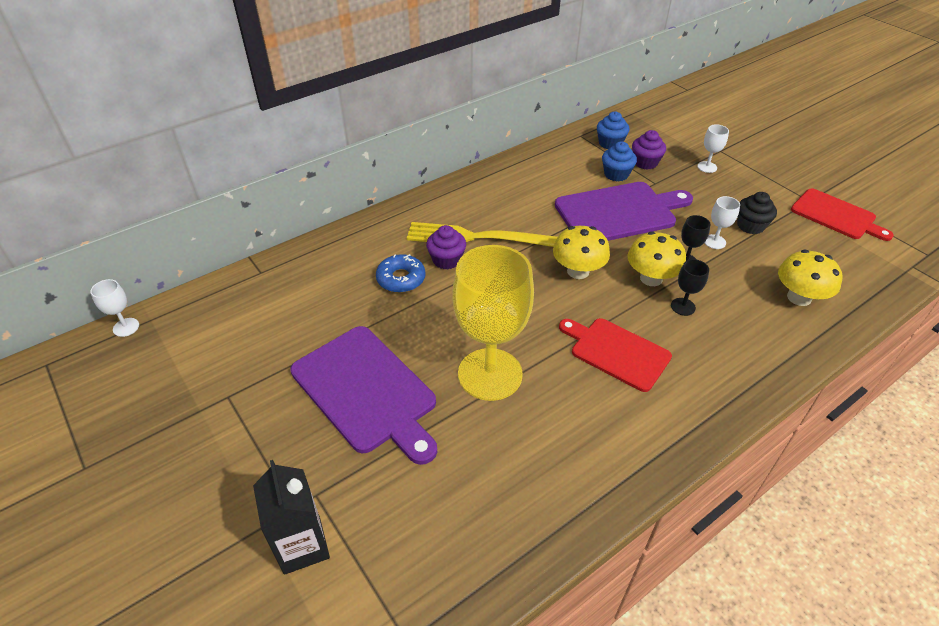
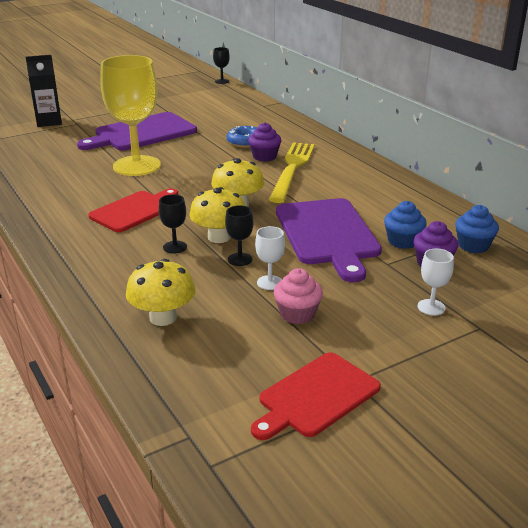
camera: 95 degrees right, 15 degrees down
white goblet [90,279,139,337] -> black goblet [213,47,230,84]
black cupcake [737,192,777,234] -> pink cupcake [274,268,323,324]

